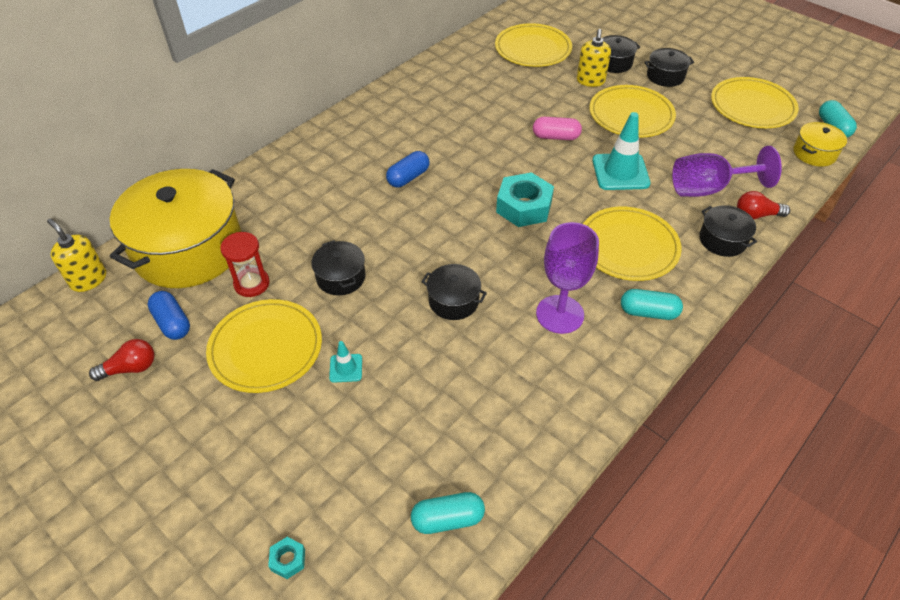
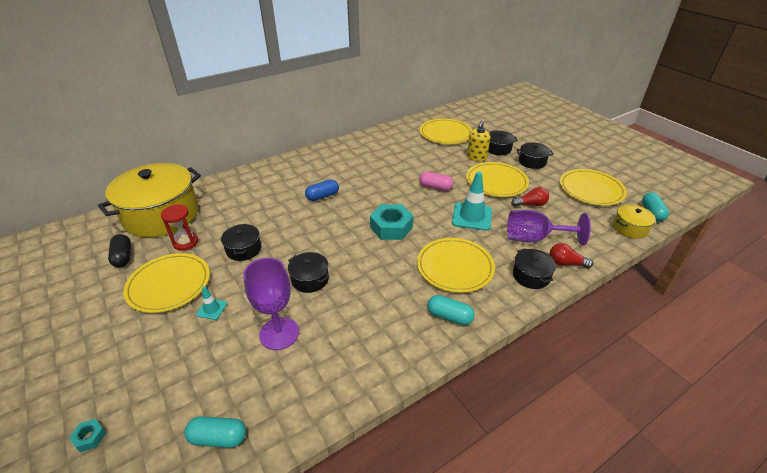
camera: 15 degrees right, 10 degrees down
yellow soap dispenser [47,219,106,292] -> none
red light bulb [89,339,155,381] -> red light bulb moved to [511,187,549,207]
blue capsule [148,291,190,340] -> black capsule [108,234,131,267]
purple goblet [536,222,599,334] -> purple goblet moved to [243,258,299,350]

